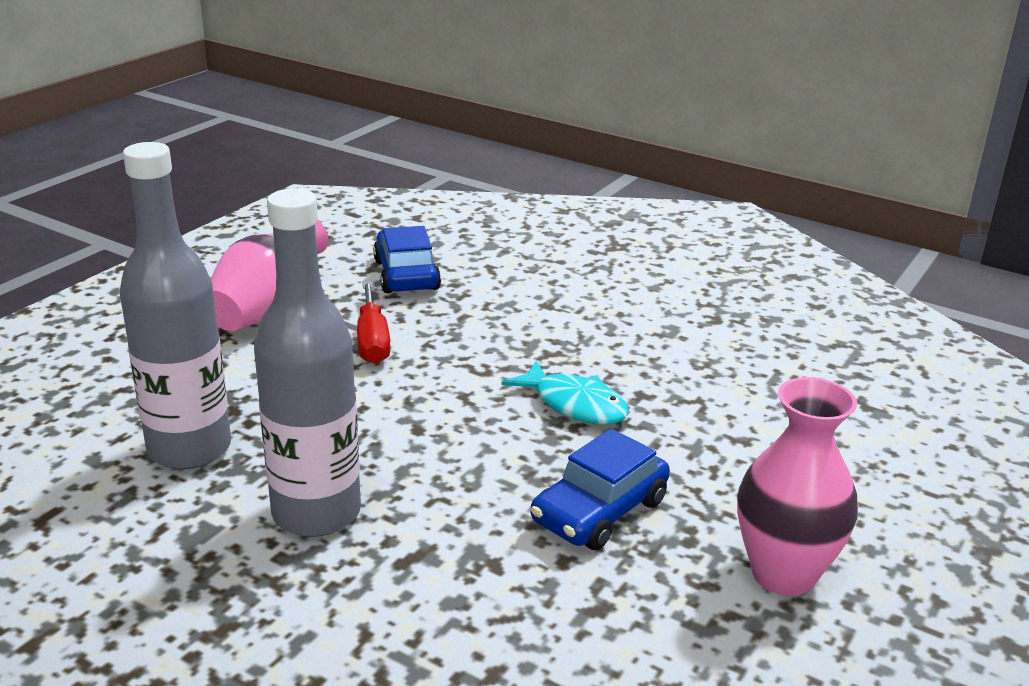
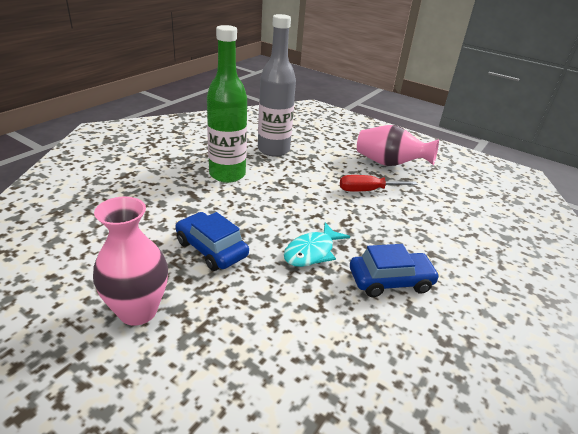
camera: 90 degrees right, 5 degrees up
grey bottle [254,188,361,537] -> green bottle [207,25,247,183]
blue car [373,226,441,293] -> blue car moved to [350,244,440,297]

